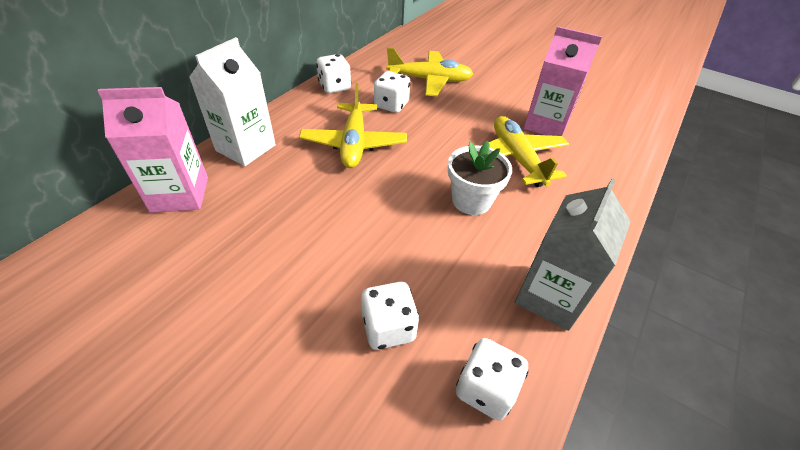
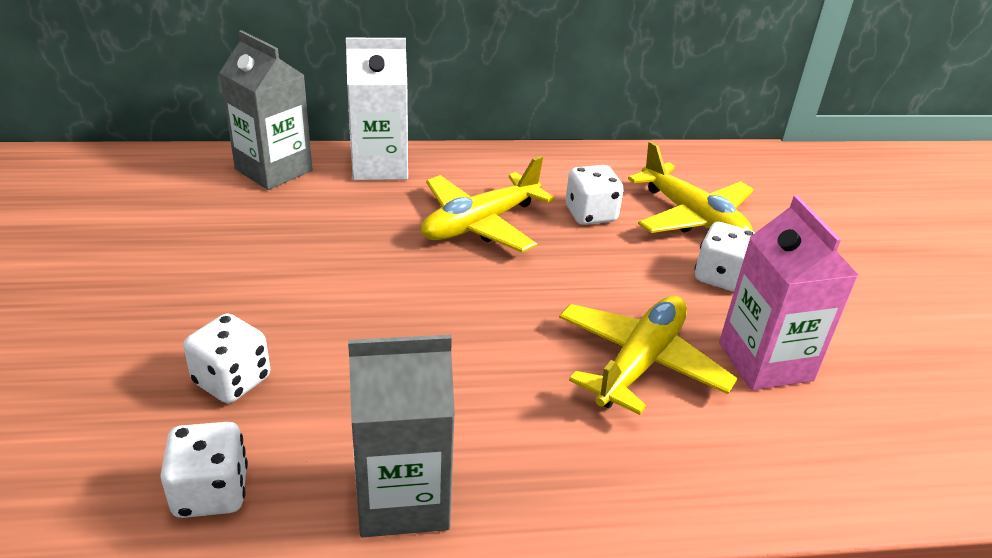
camera: 50 degrees right, 10 degrees down
pink carton [97,87,208,213] -> grey carton [219,30,313,190]
white dice [316,54,351,93] -> white dice moved to [694,222,756,292]
white flower pot [448,141,512,215] -> none

